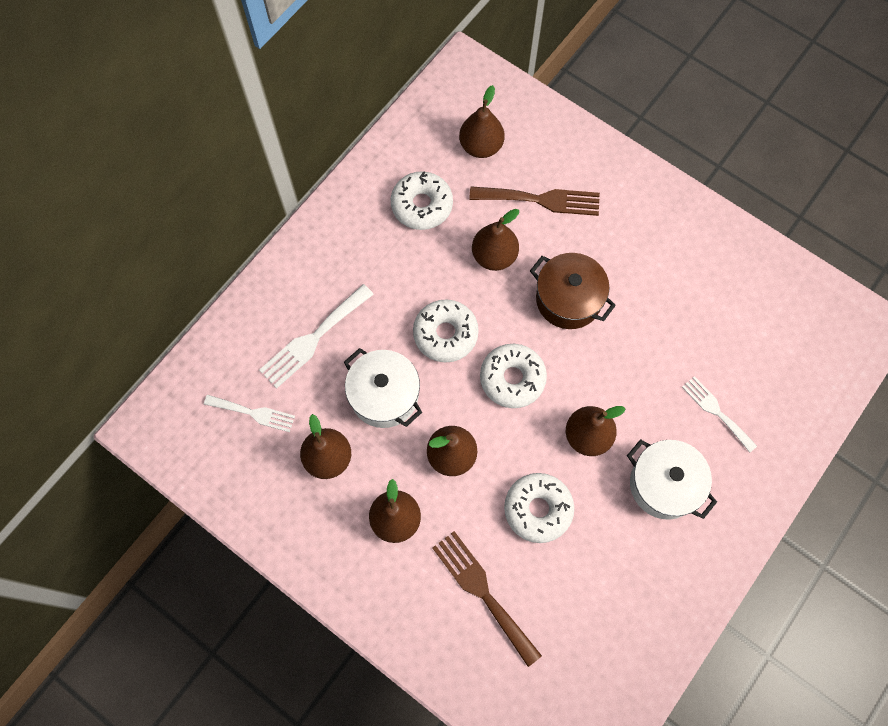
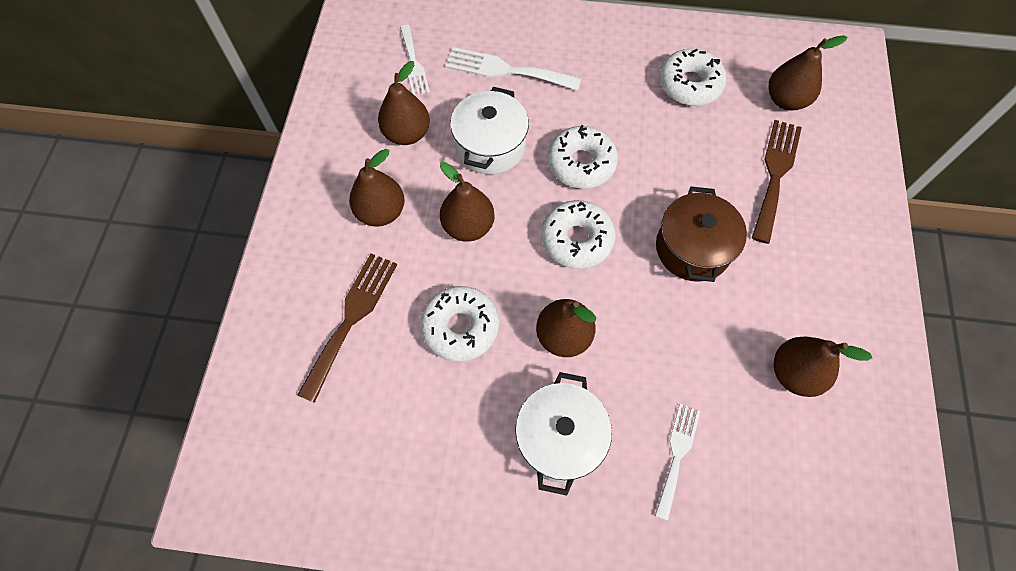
camera: 60 degrees right, 5 degrees down
brown fork [469,186,600,216] -> brown fork turned 135 degrees counterclockwise [752,120,802,244]
brown pear [472,209,519,271] -> brown pear moved to [774,337,872,397]

